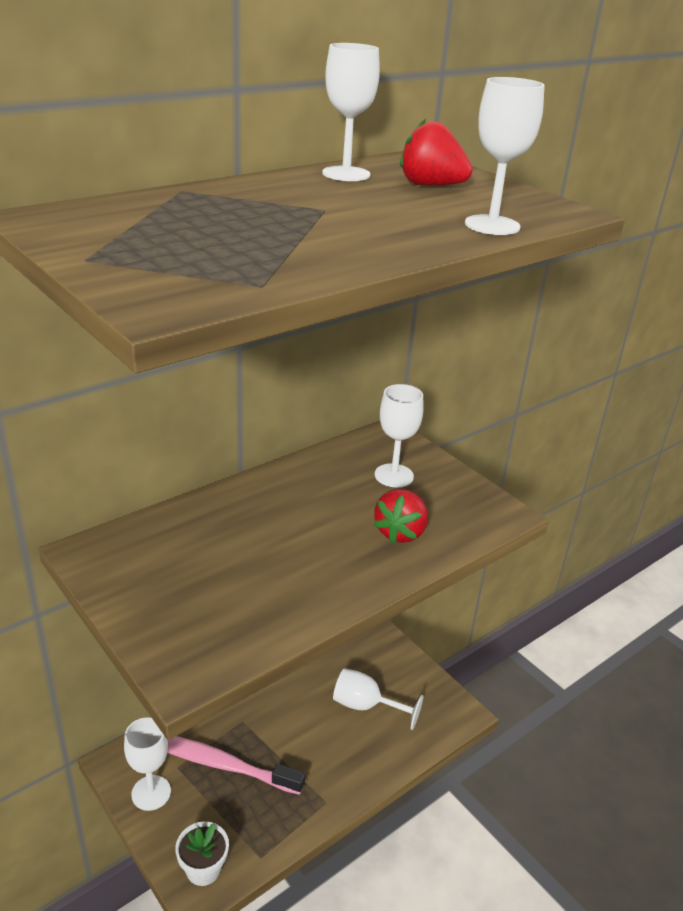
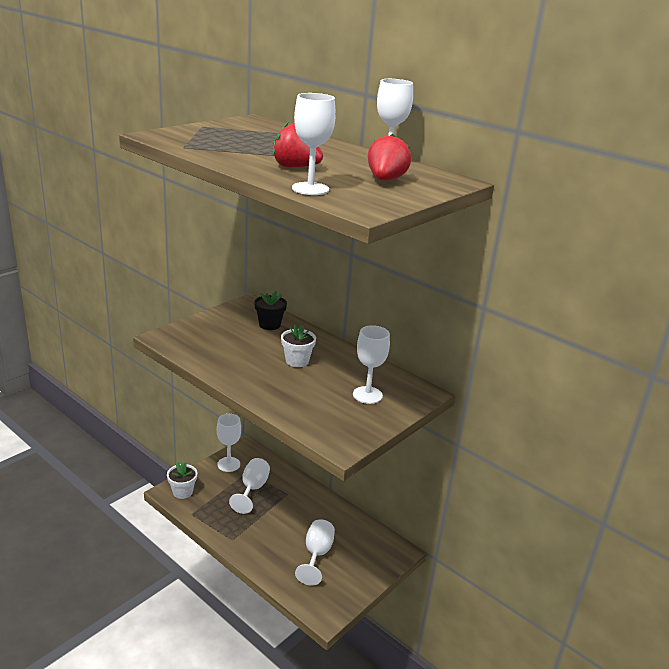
camera: 80 degrees right, 5 degrees down
pink toothbrush [167,736,305,795] -> white goblet [229,458,270,514]
red strawberry [373,489,428,544] -> red strawberry moved to [273,123,323,167]
none -> black flower pot [254,290,287,330]
none -> white flower pot [281,324,316,367]

